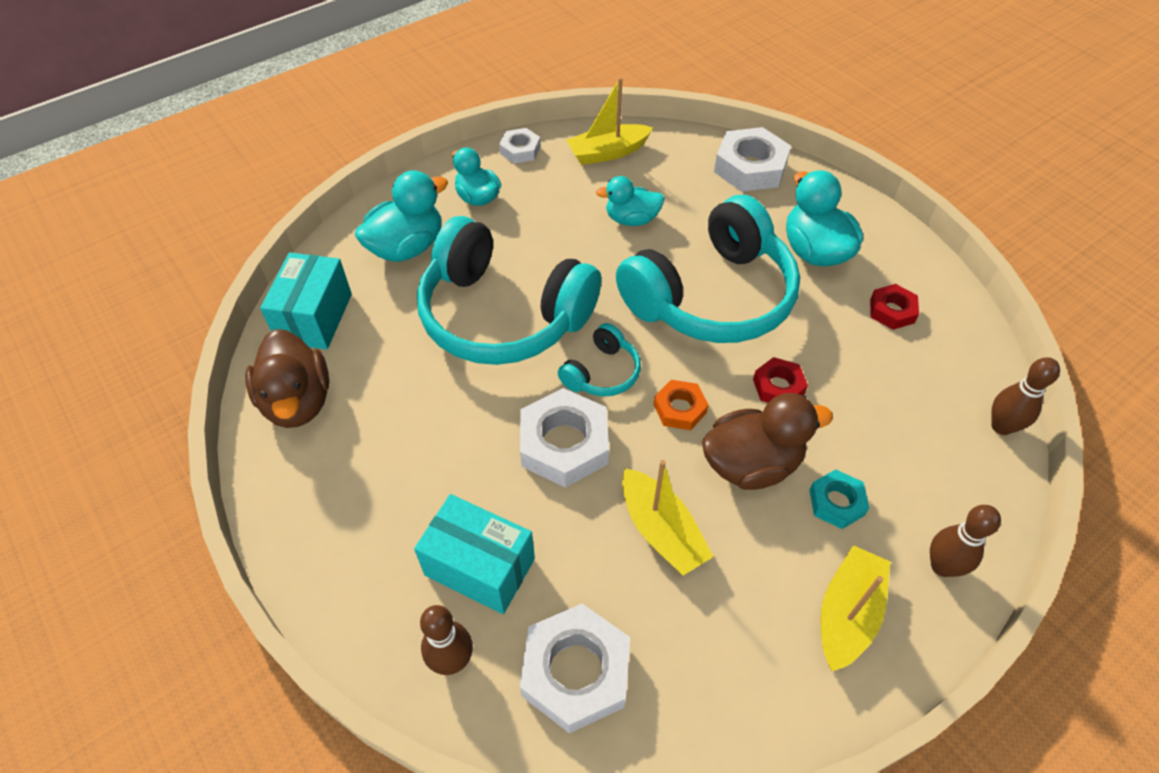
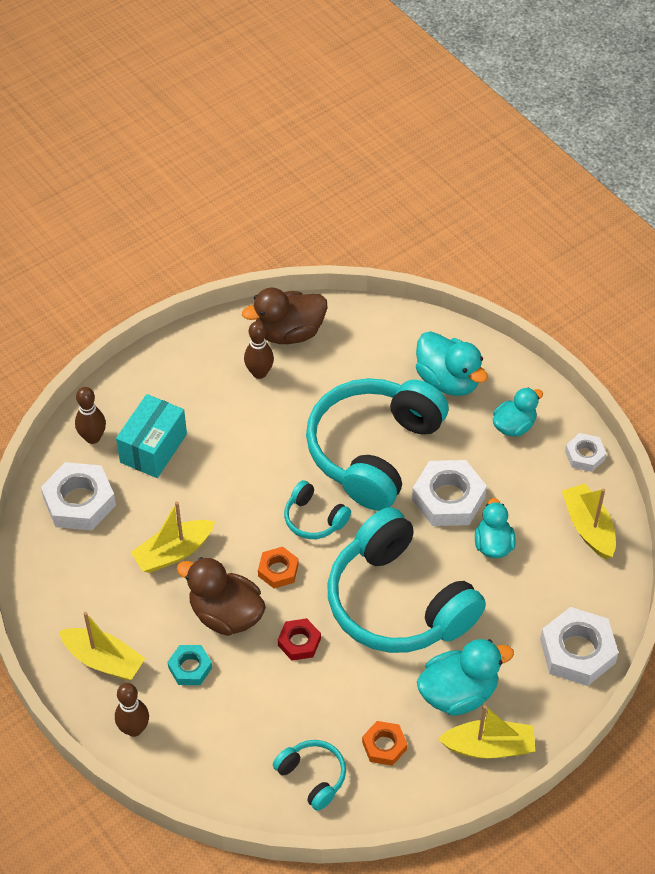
camera: 90 degrees right, 0 degrees up
turquoise box [260,253,352,350] -> none
white nut [520,388,609,488] -> white nut moved to [412,460,487,526]
brown duck [702,393,833,490] -> brown duck turned 135 degrees clockwise [177,557,266,636]
red nut [870,284,919,330] -> orange nut [362,721,407,766]
brown bowling pin [991,357,1060,435] -> brown bowling pin moved to [244,321,274,379]
none -> turquoise headphones [273,740,346,811]
none -> yellow boat [438,705,535,759]

